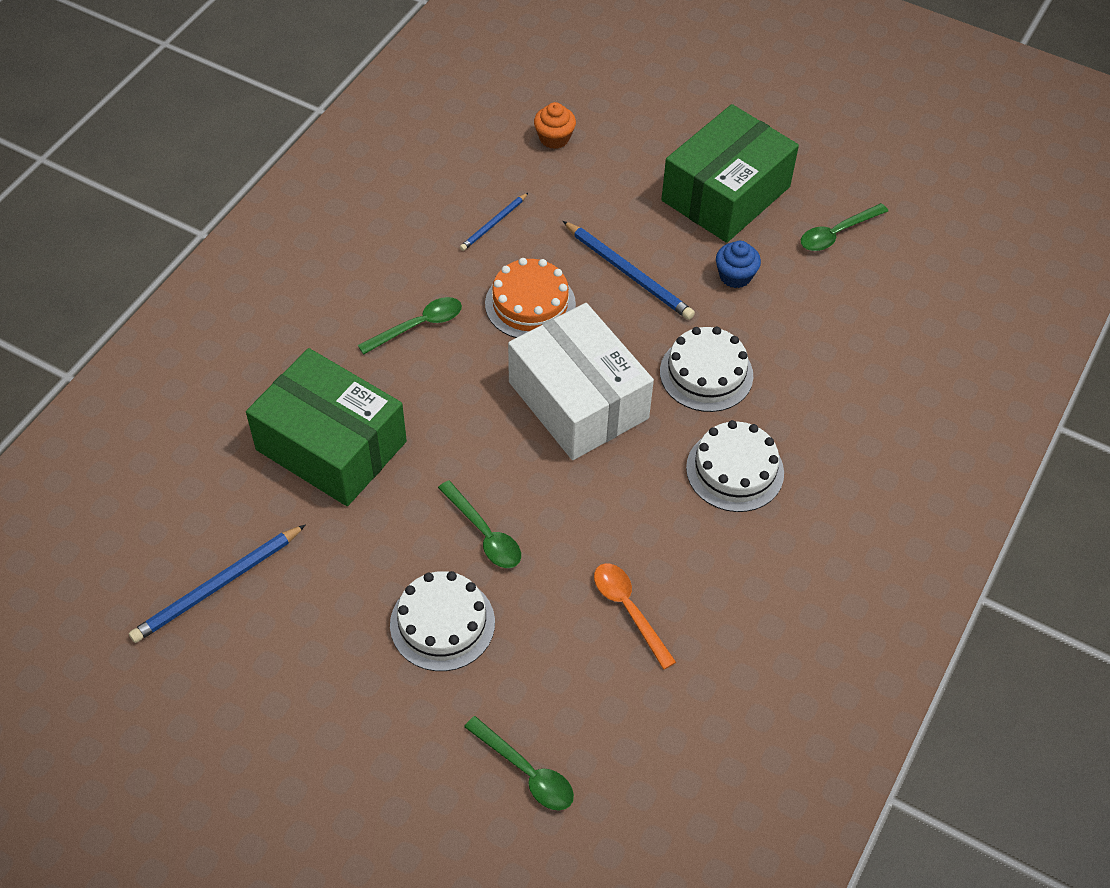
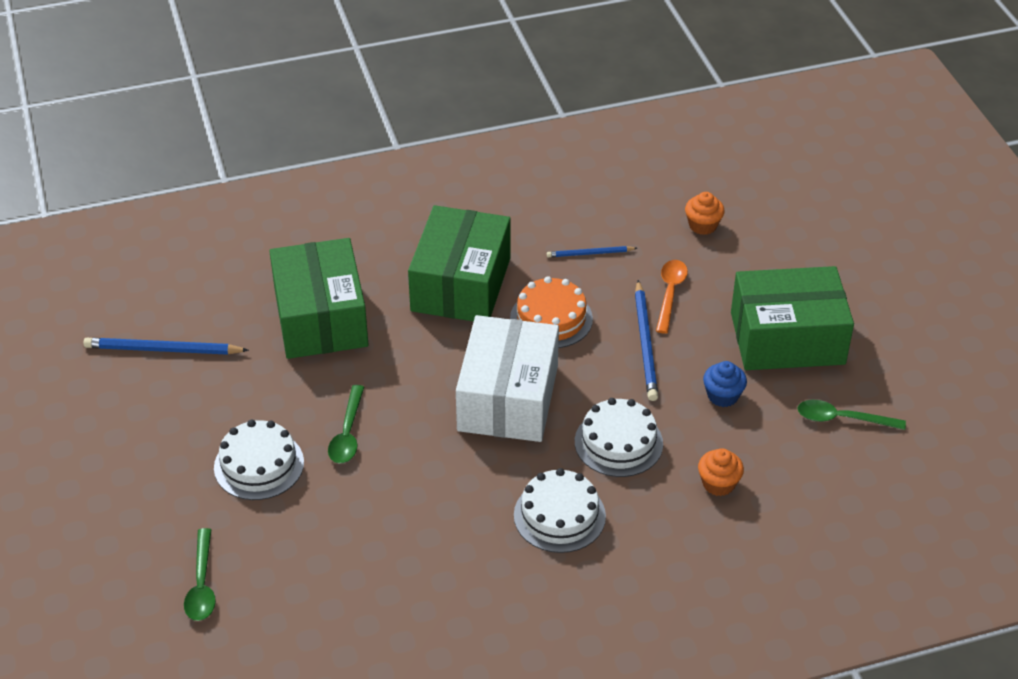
camera: 45 degrees right, 10 degrees down
green spoon [358,297,462,355] -> green box [408,205,511,321]
orange spoon [594,563,676,670] -> orange spoon moved to [656,260,688,333]
none -> orange cupcake [698,448,744,496]

